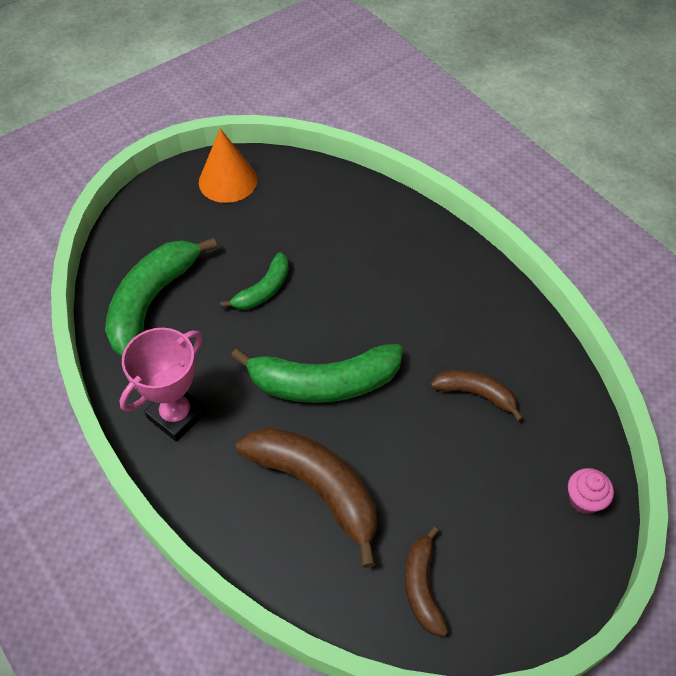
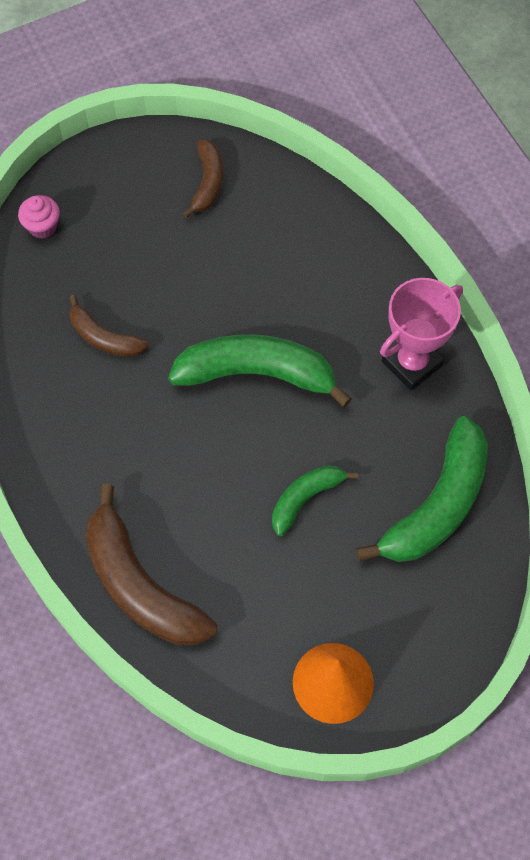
camera: 170 degrees left, 10 degrees up
brown banana [236,427,377,568] -> brown banana moved to [85,484,217,645]

